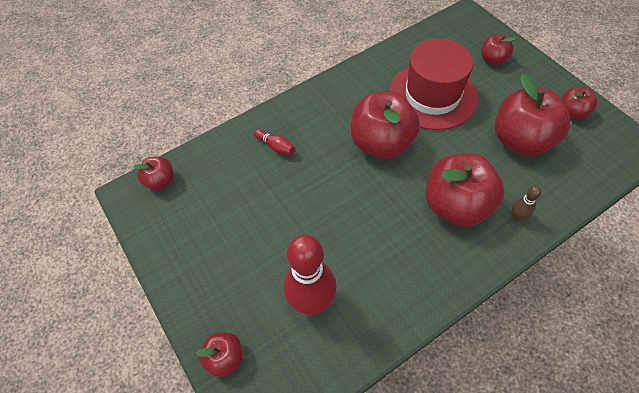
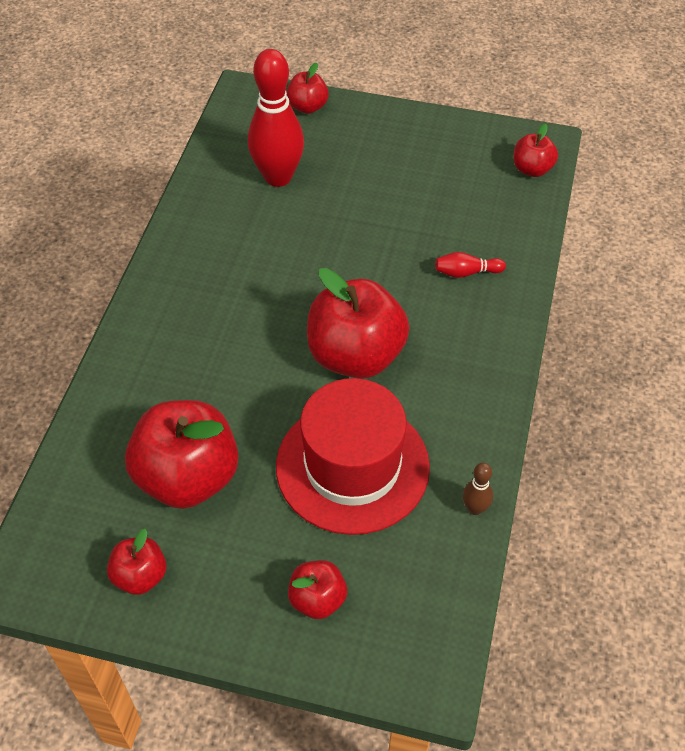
camera: 135 degrees right, 5 degrees down
red apple [426,153,504,227] -> none
brown bowling pin [512,186,541,221] -> brown bowling pin moved to [463,463,493,515]

